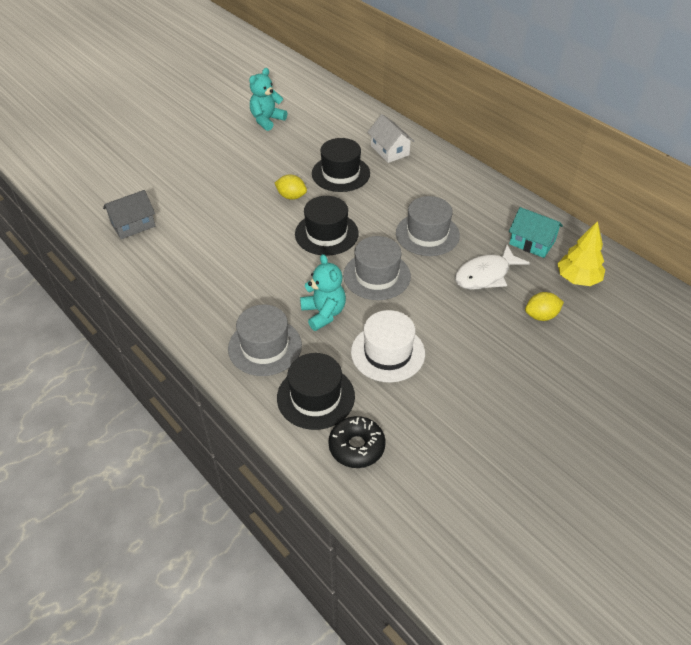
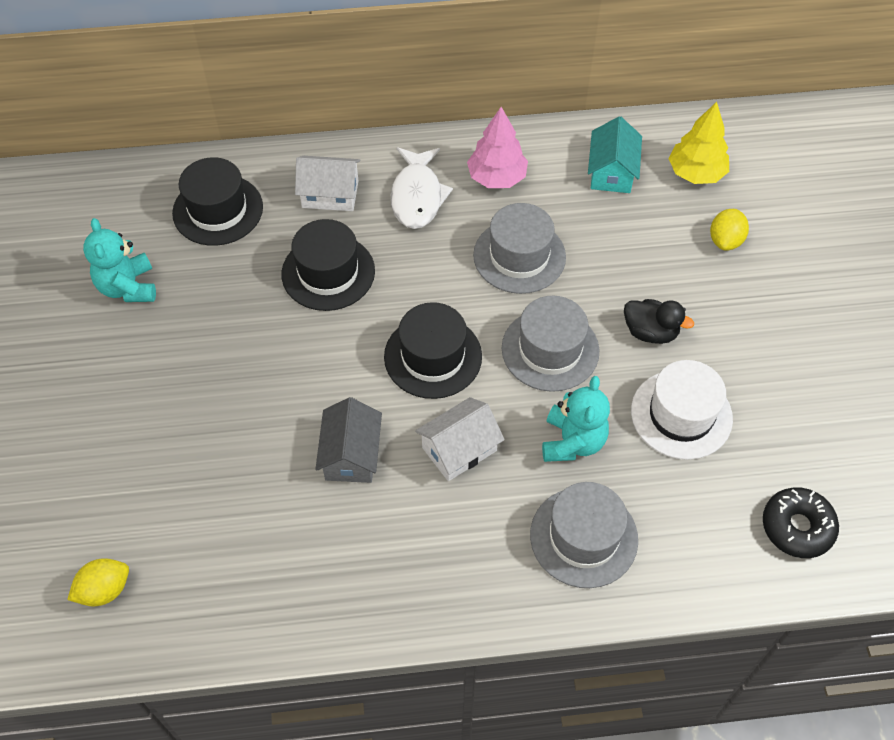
camera: 55 degrees left, 10 degrees up
grey house [103,190,155,239] -> grey house moved to [315,397,382,483]
yellow lemon [275,174,307,200] -> yellow lemon moved to [67,558,129,606]
black hat [277,353,355,430] -> black hat moved to [172,157,263,246]
turquoise teddy bear [300,254,346,331] -> turquoise teddy bear turned 90 degrees clockwise [542,376,610,462]
white fish [455,245,530,290] -> white fish moved to [391,147,453,229]
turquoise house [509,207,563,258] -> turquoise house turned 60 degrees counterclockwise [588,116,642,193]
none -> white house [415,397,505,481]
none -> pink tree [467,107,528,188]
none -> black duck [624,299,694,344]

